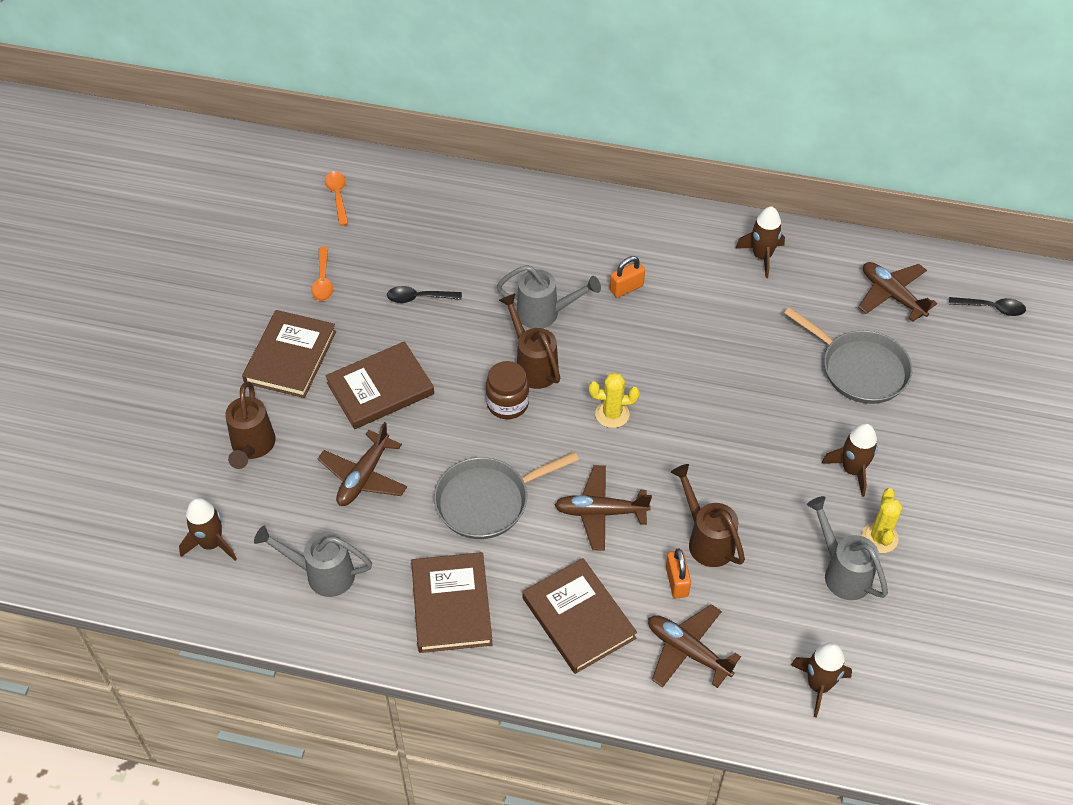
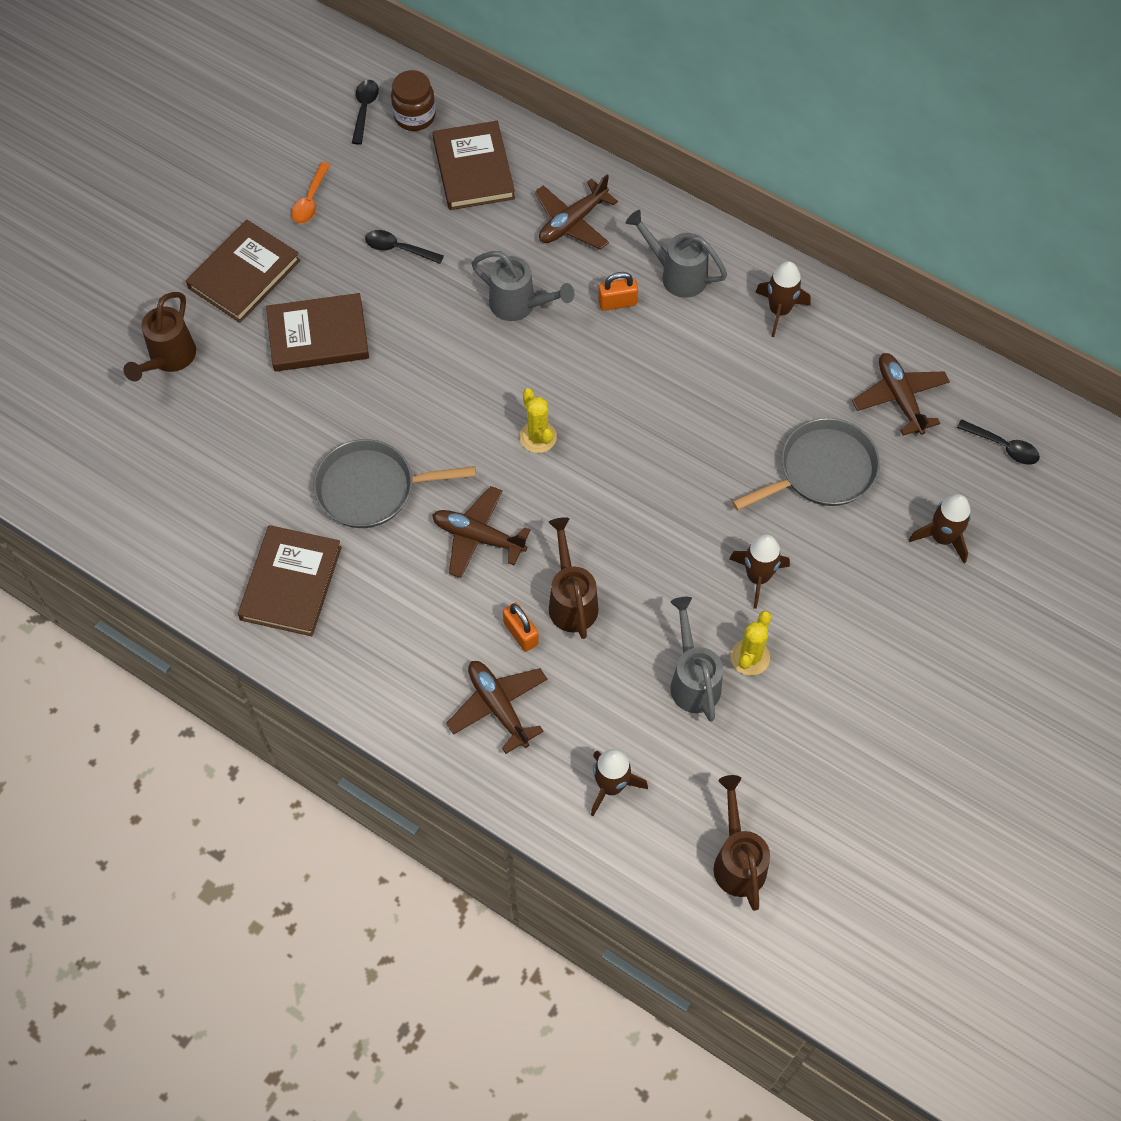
camera: 20 degrees right, 10 degrees up
brown rocket [179,498,237,561] -> brown rocket moved to [909,494,971,564]
grey watering can [254,526,372,597] -> grey watering can moved to [626,210,727,298]
brown plane [318,422,407,506] -> brown plane moved to [535,175,618,250]
orange spoon [325,171,348,226] -> black spoon [352,80,379,145]
brown jar [486,361,529,419] -> brown jar moved to [391,70,436,131]
brown watering can [499,293,560,389] -> brown watering can moved to [713,775,770,911]
brown book [522,558,637,674] -> brown book moved to [433,121,515,210]
yellow cactus [589,373,639,428] -> yellow cactus turned 45 degrees clockwise [520,388,557,453]
orange padlock [666,548,691,599] -> orange padlock turned 45 degrees counterclockwise [503,603,539,652]
grey pan [784,307,912,404] -> grey pan turned 90 degrees counterclockwise [732,418,880,511]

